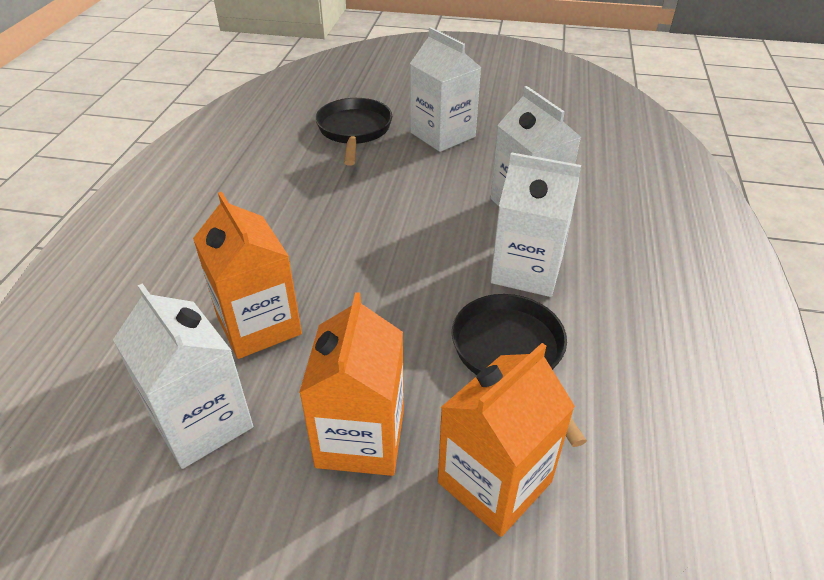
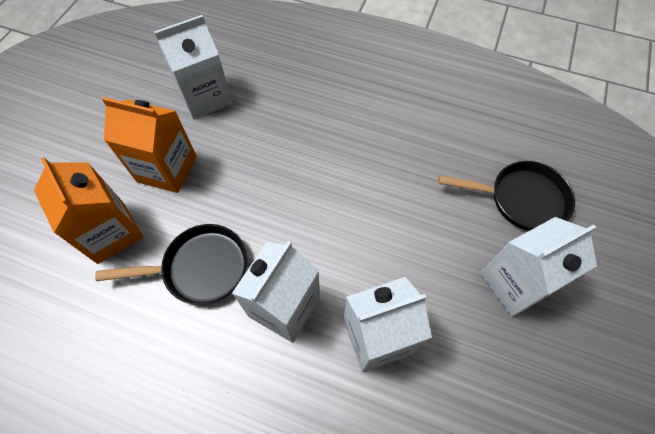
camera: 100 degrees right, 20 degrees up
orange carton [193,192,302,359] -> none

